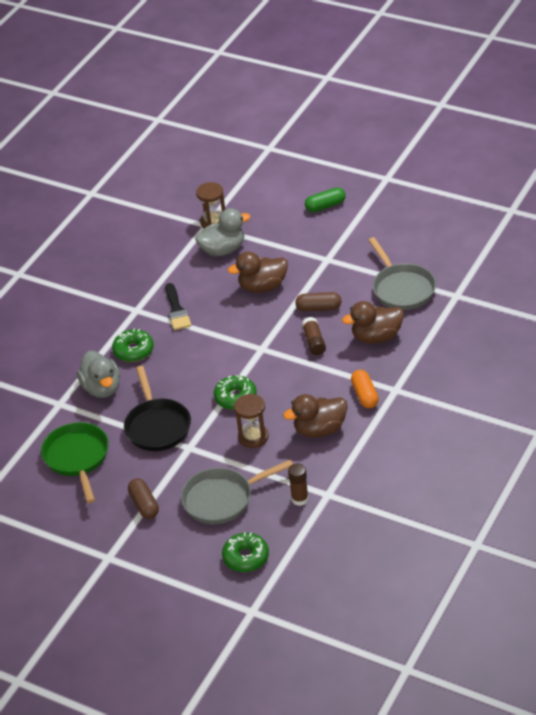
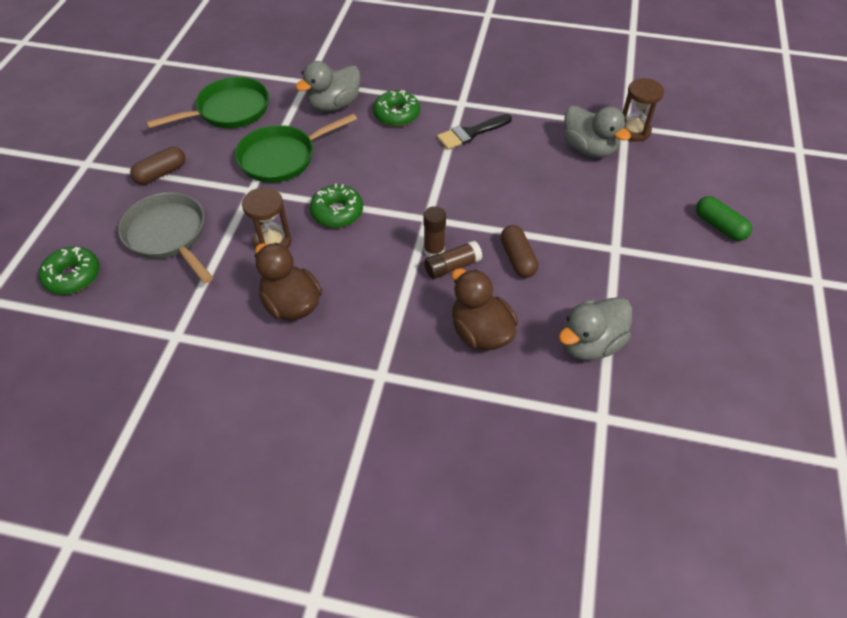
camera: 70 degrees right, 10 degrees up
black pan [124,366,191,451] -> green pan [235,113,357,183]
brown duck [228,252,288,293] -> none
brown glue stick [288,463,309,506] -> brown glue stick moved to [423,206,446,257]
orange capsule [351,370,379,408] -> none
grey pan [368,237,436,310] -> grey duck [559,297,632,360]

